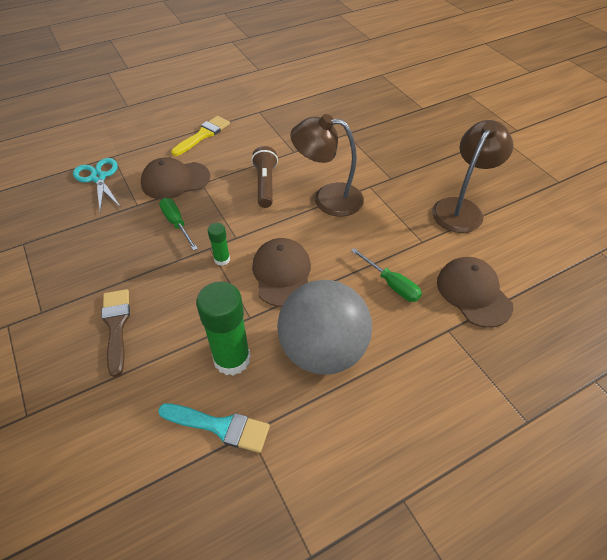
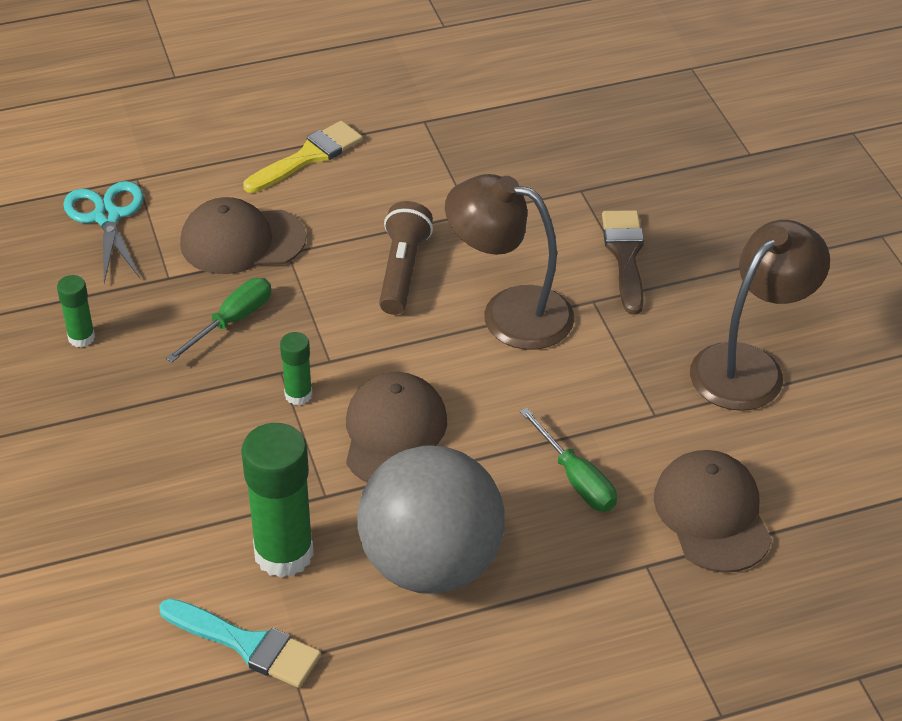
camera: 10 degrees right, 5 degrees down
brown brush [101,289,130,377] -> brown brush moved to [602,210,644,315]
green screwdriver [159,198,198,251] -> green screwdriver turned 60 degrees clockwise [166,278,271,363]
none -> green glue stick [57,275,95,347]

